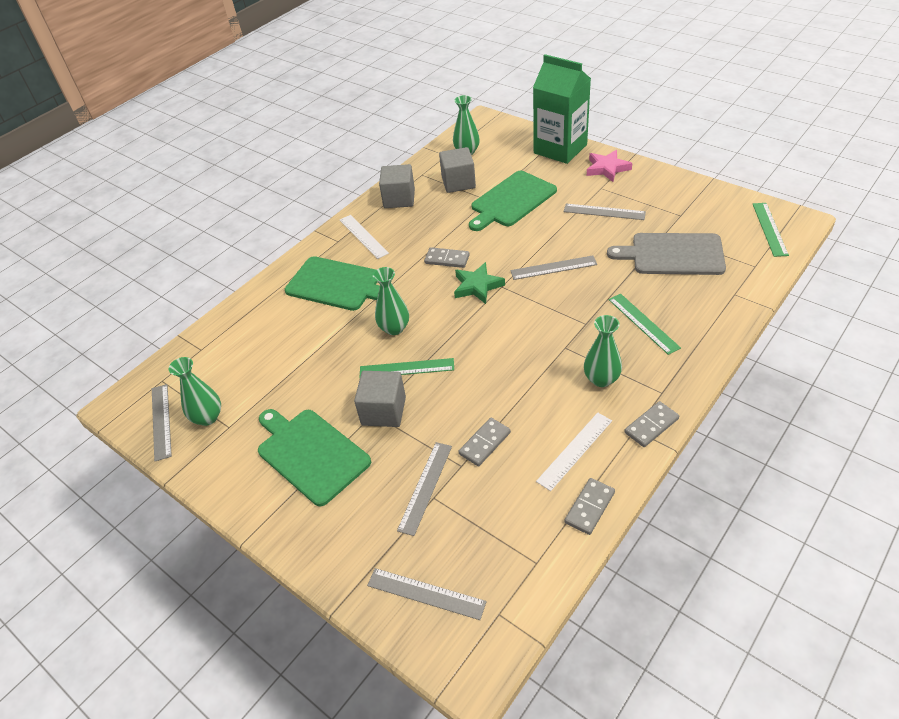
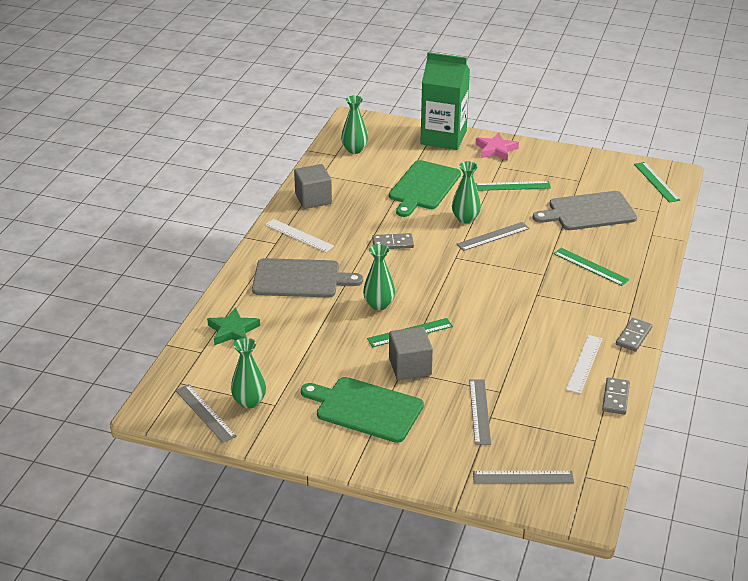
camera: 25 degrees left, 10 degrees down
green cutting board [285,256,380,311] -> grey cutting board [252,258,363,297]
grey cube [439,147,476,193] -> none
green star [454,262,505,304] -> green star moved to [207,307,260,345]
grey domino [458,418,511,466] -> none
grey ruler [563,204,646,220] -> green ruler [475,181,551,191]
green vase [584,315,622,387] -> green vase moved to [452,161,481,223]

